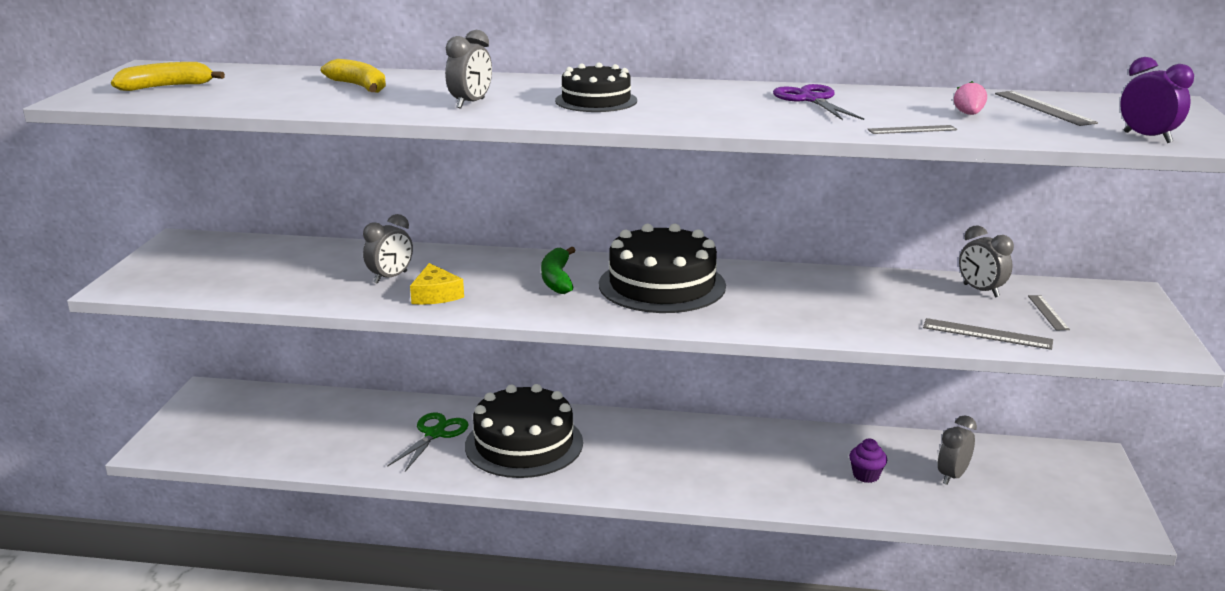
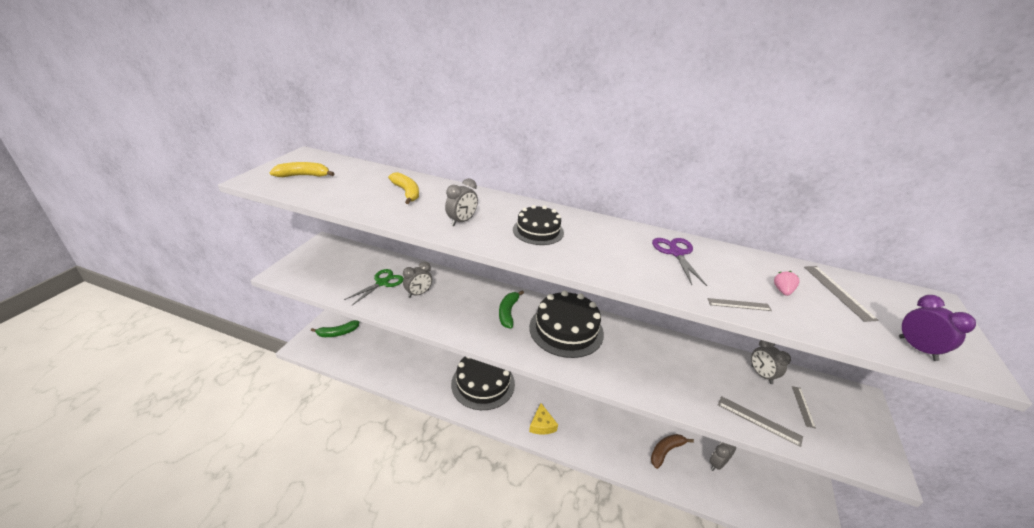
camera: 10 degrees right, 10 degrees up
green scissors [387,413,469,472] -> green scissors moved to [344,269,404,305]
yellow cheese [410,263,464,305] -> yellow cheese moved to [529,403,558,435]
purple cupcake [849,439,887,483] -> brown banana [651,434,694,469]
none -> green banana [311,320,359,337]

